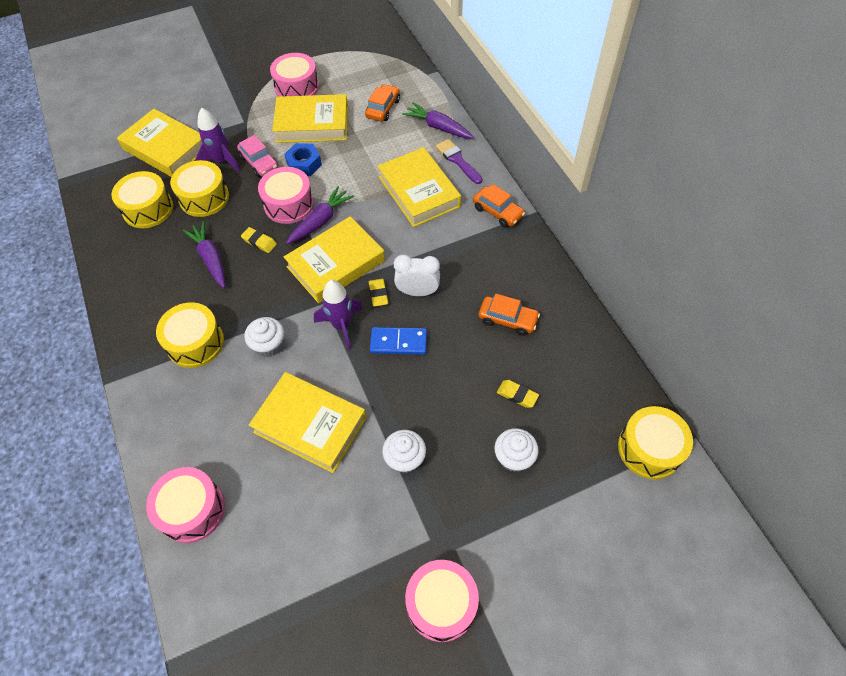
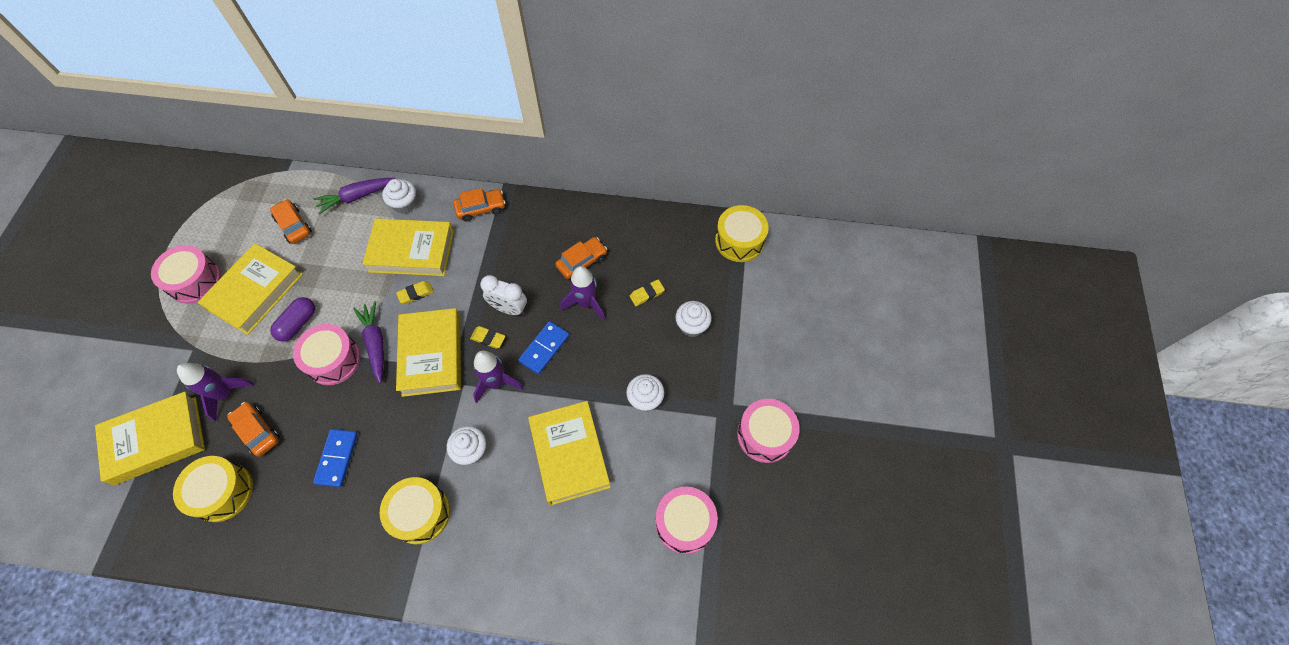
camera: 60 degrees left, 5 degrees up
pink drum [146,467,225,543] -> pink drum moved to [655,487,718,554]
yellow drum [170,160,229,217] -> orange car [227,402,280,457]
purple carrot [183,221,225,288] -> blue domino [313,429,358,487]
pink car [237,135,278,177] -> none
yellow eraser [241,227,277,253] -> yellow eraser moved to [396,281,434,304]
yellow book [249,372,367,473] -> yellow book turned 75 degrees counterclockwise [528,401,611,505]
blue nut [284,143,322,176] -> purple capsule [270,297,315,342]
white clock [394,255,440,296] -> white clock turned 105 degrees counterclockwise [480,275,527,315]
purple brush [436,139,482,184] -> white cupcake [382,179,416,214]
none -> purple rocket [560,266,605,321]

